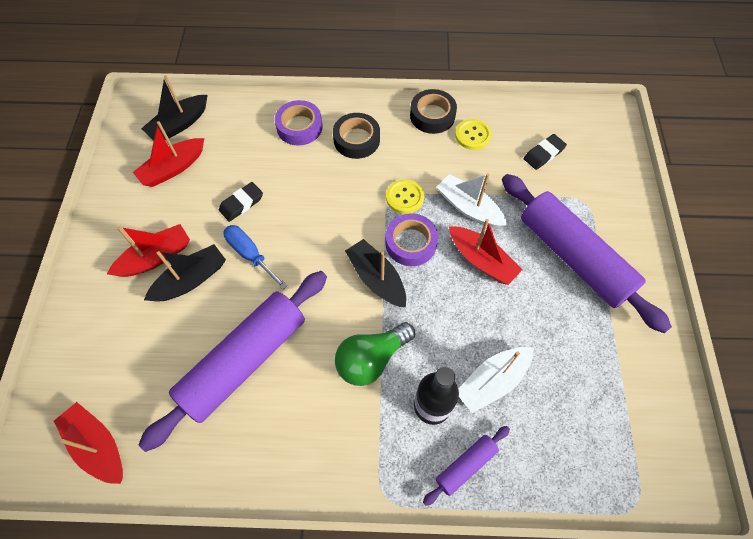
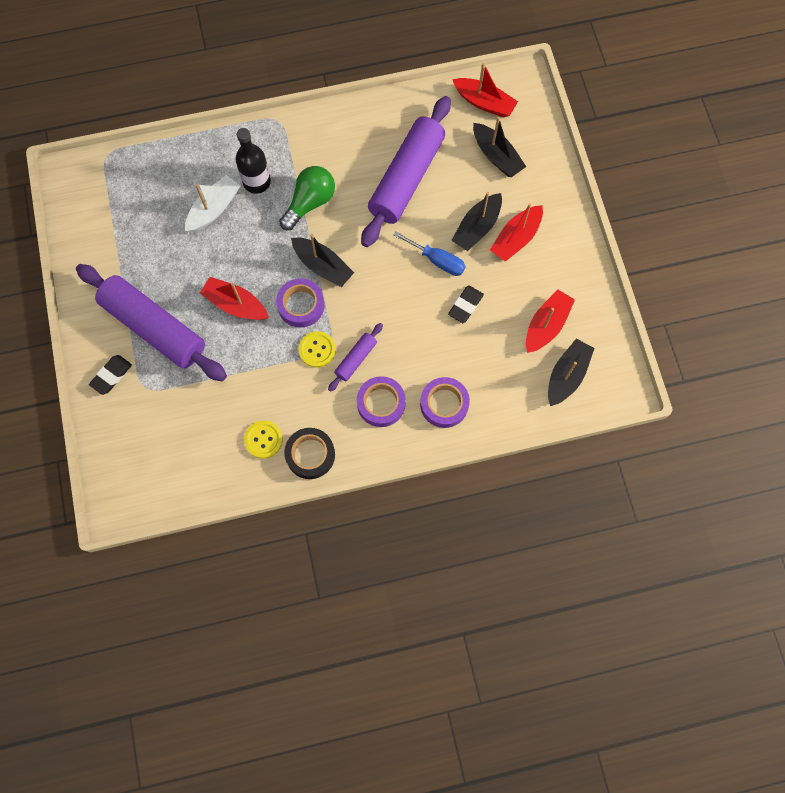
camera: 165 degrees right, 10 degrees up
black tape [333,113,380,159] -> purple tape [357,376,406,427]
purple rolling pin [423,426,510,506] -> purple rolling pin moved to [328,323,383,392]
white boat [437,173,507,228] -> none
black eraser [524,134,567,170] -> black eraser moved to [89,355,132,395]
none -> black boat [473,117,526,177]

